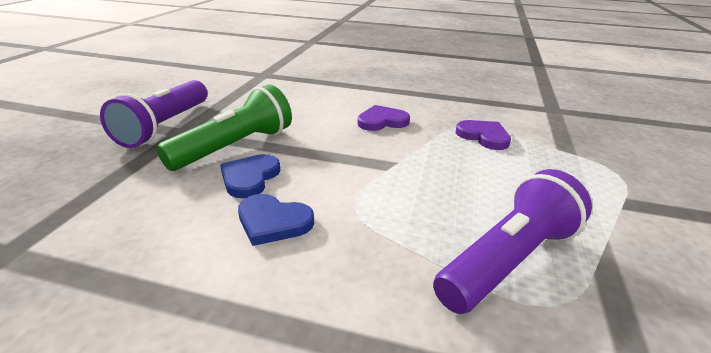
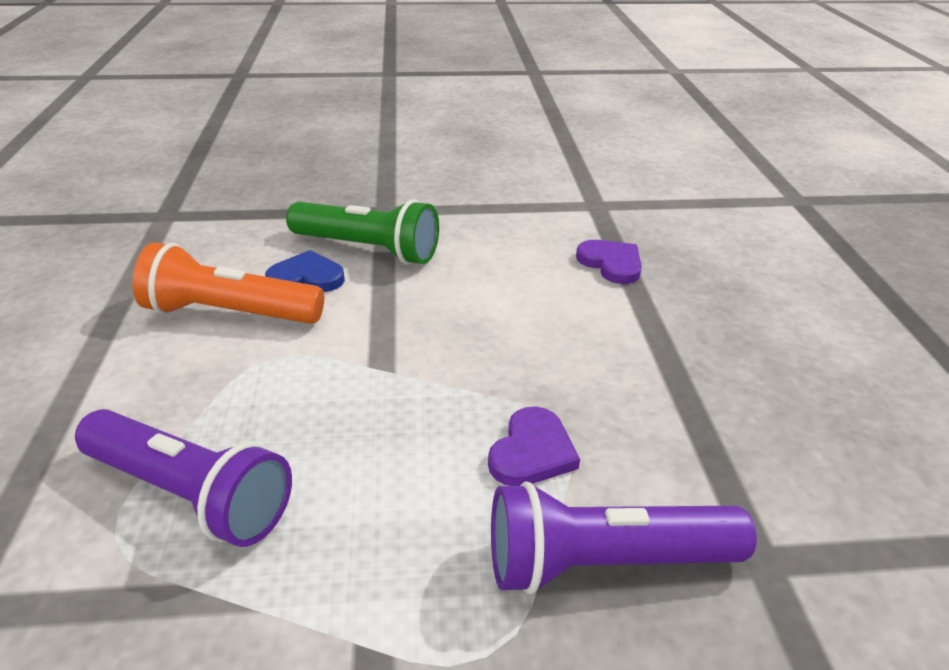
camera: 70 degrees right, 5 degrees up
purple flashlight [100,80,207,148] -> purple flashlight moved to [491,482,757,594]
blue heart [238,194,314,246] -> orange flashlight [132,242,324,324]
purple heart [358,105,410,131] -> purple heart moved to [576,240,642,284]

